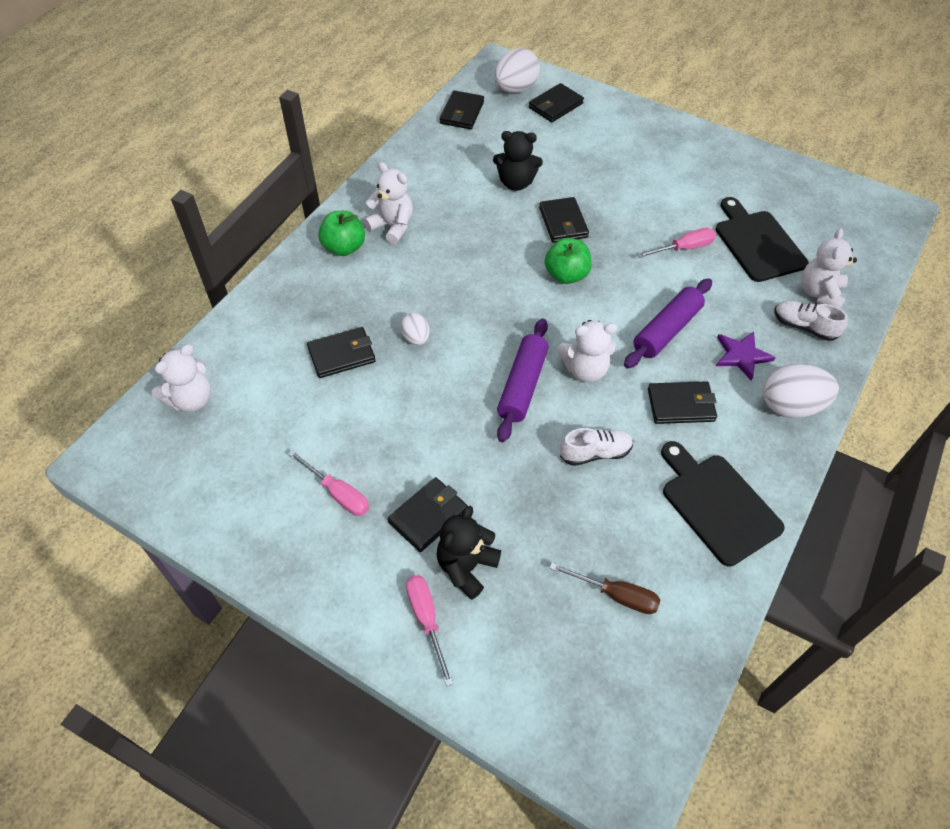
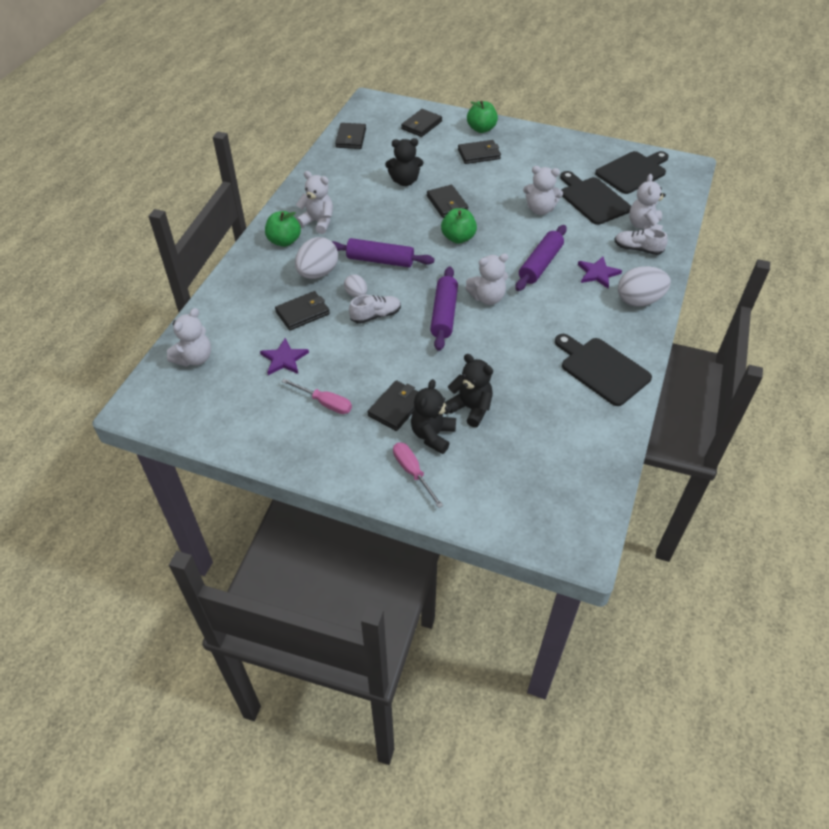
camera: 10 degrees left, 5 degrees down
white egg [494,48,540,93] -> white egg moved to [295,237,338,279]
brown screwdriver [550,563,660,614] -> none
white shoe [560,428,633,466] -> white shoe moved to [349,295,401,324]
pink screwdriver [637,228,716,258] -> white teddy bear [523,166,563,215]
black wallet [648,381,717,424] -> black wallet moved to [458,140,501,164]
none -> purple star [260,338,309,375]
none -> purple rolling pin [332,238,434,267]
none -> black teddy bear [446,354,493,427]
none -> green apple [467,101,498,133]
none -> black cutting board [595,151,669,194]

